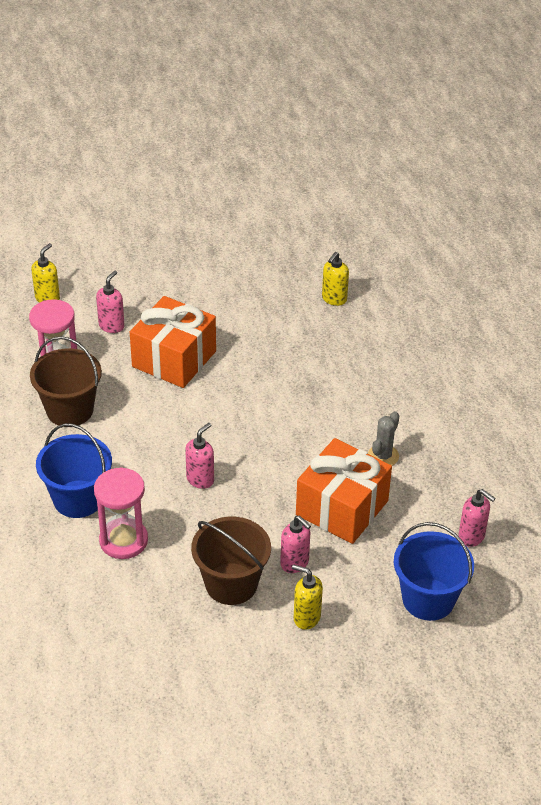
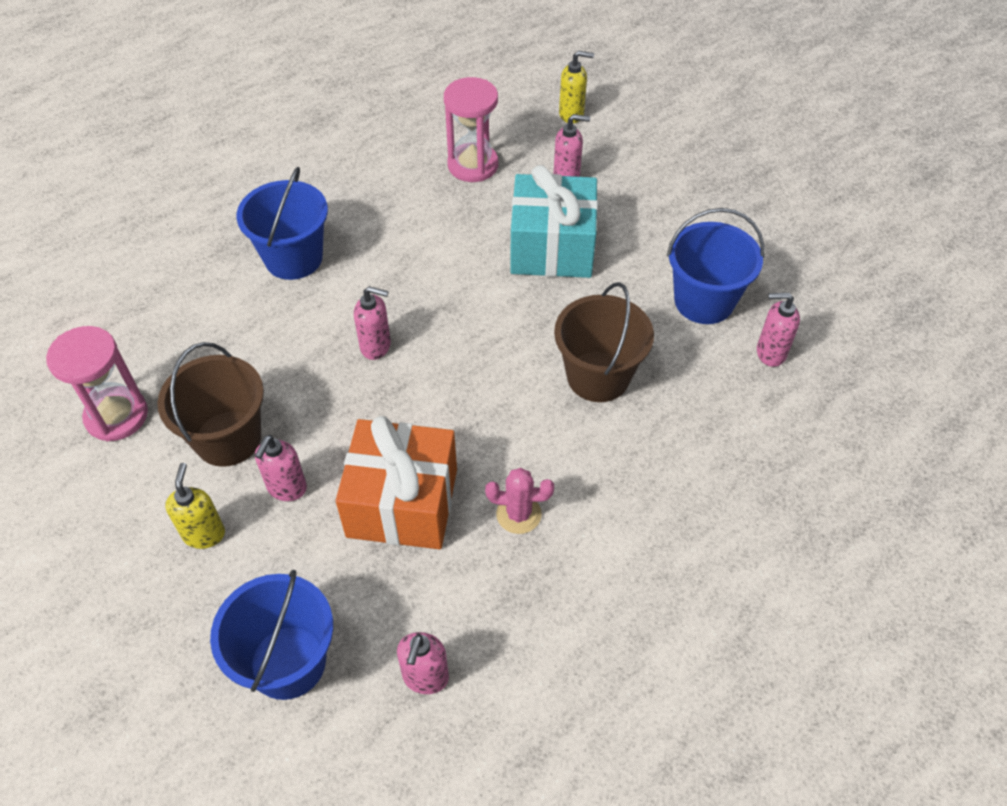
camera: 65 degrees right, 10 degrees up
brown bucket [30,336,102,427] -> brown bucket moved to [554,282,654,402]
pink hourglass [94,467,148,559] -> pink hourglass moved to [46,326,148,441]
orange gift [130,296,216,388] -> turquoise gift [510,165,598,278]
yellow soap dispenser [322,252,349,306] -> pink soap dispenser [757,293,800,367]
grey cactus [368,411,400,466] -> pink cactus [485,468,554,534]
none -> blue bucket [667,208,764,324]

